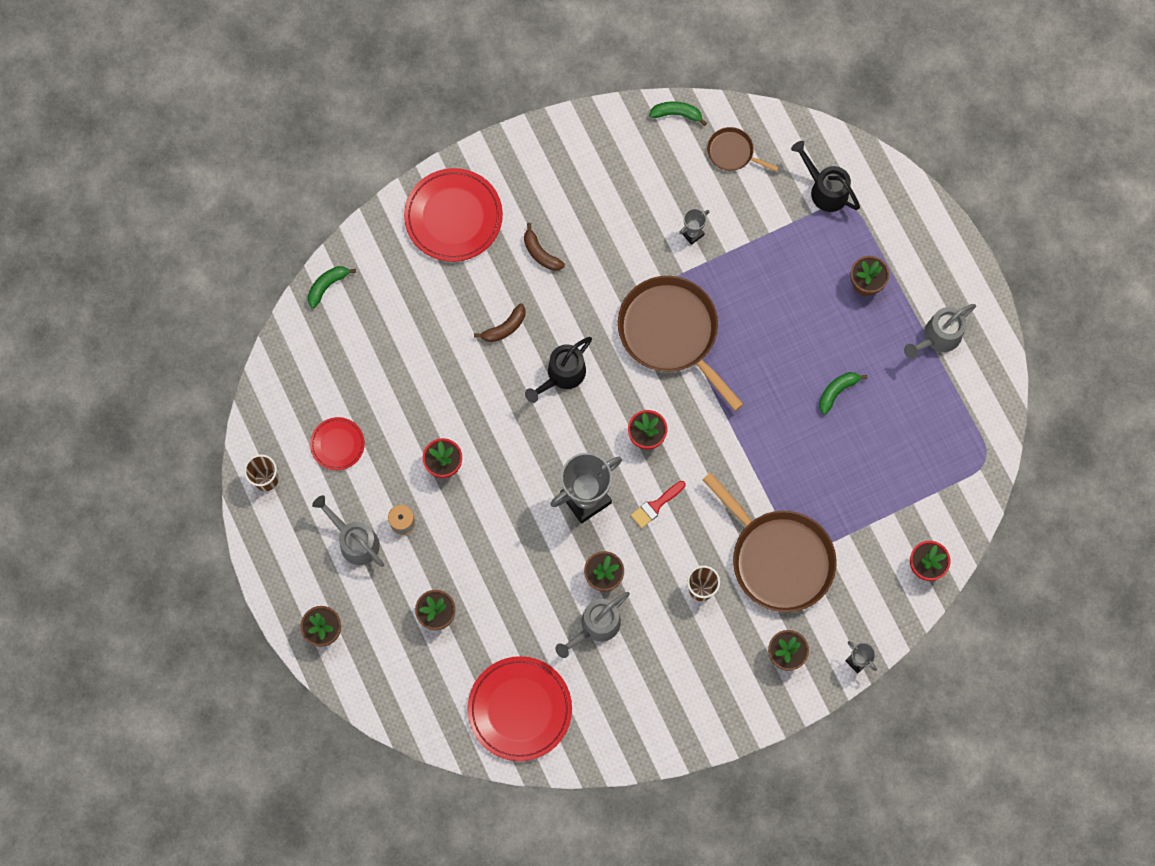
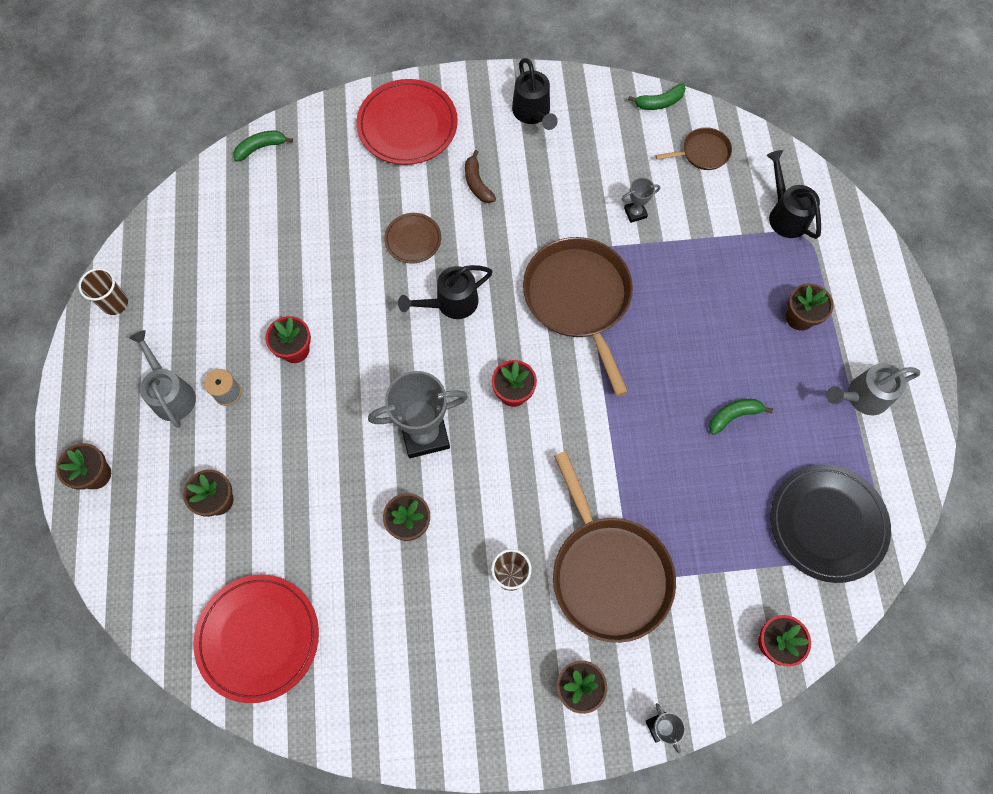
camera: 20 degrees right, 5 degrees down
red plate [310,417,365,470] -> none
brown banana [474,303,526,342] -> brown plate [384,213,441,264]
grey watering can [555,592,630,658] -> none
red brush [631,481,686,528] -> none
green banana [649,101,707,126] -> green banana turned 135 degrees clockwise [628,84,686,110]
brown pan [707,127,779,172] -> brown pan turned 120 degrees clockwise [656,127,732,170]
none -> black watering can [512,58,558,130]
none -> black plate [771,464,891,583]

